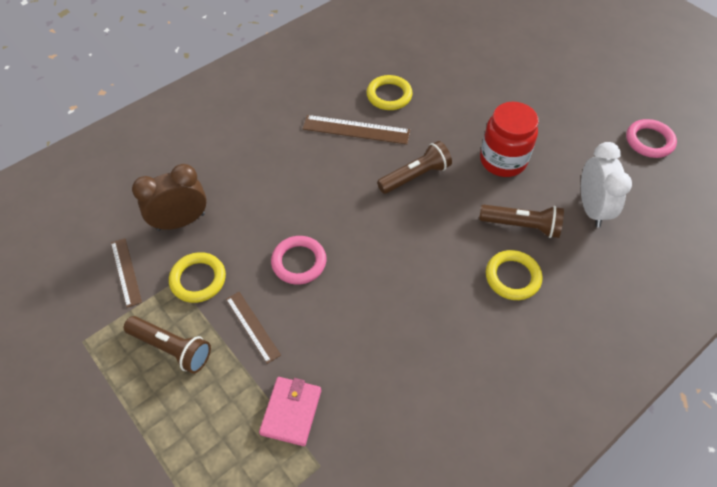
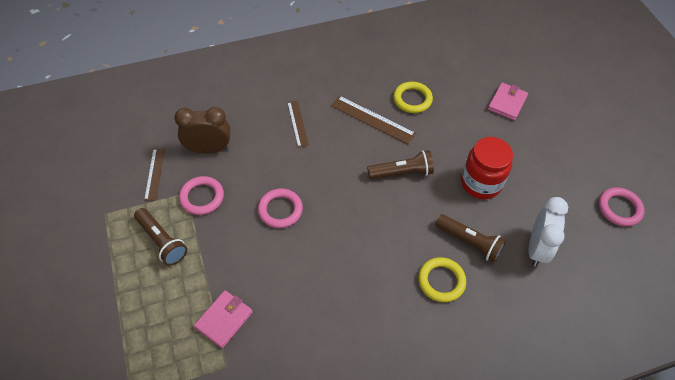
camera: 20 degrees right, 0 degrees up
yellow ring [169,252,226,303] -> pink ring [179,176,224,215]
brown ruler [226,292,281,364] -> brown ruler moved to [287,101,309,148]
none -> pink wallet [488,83,528,120]

